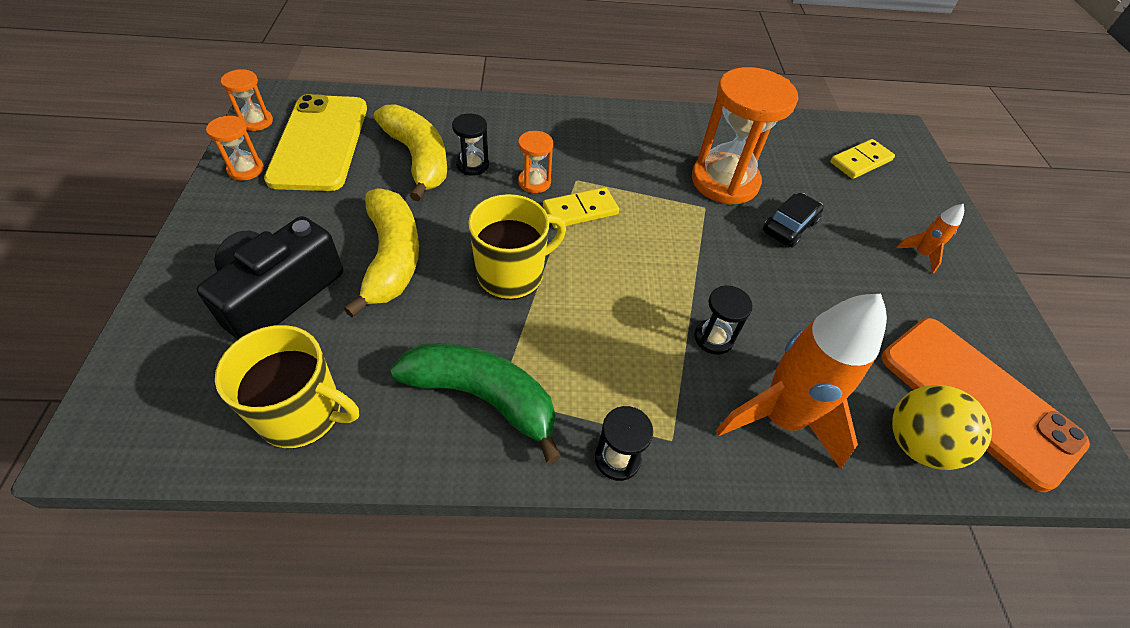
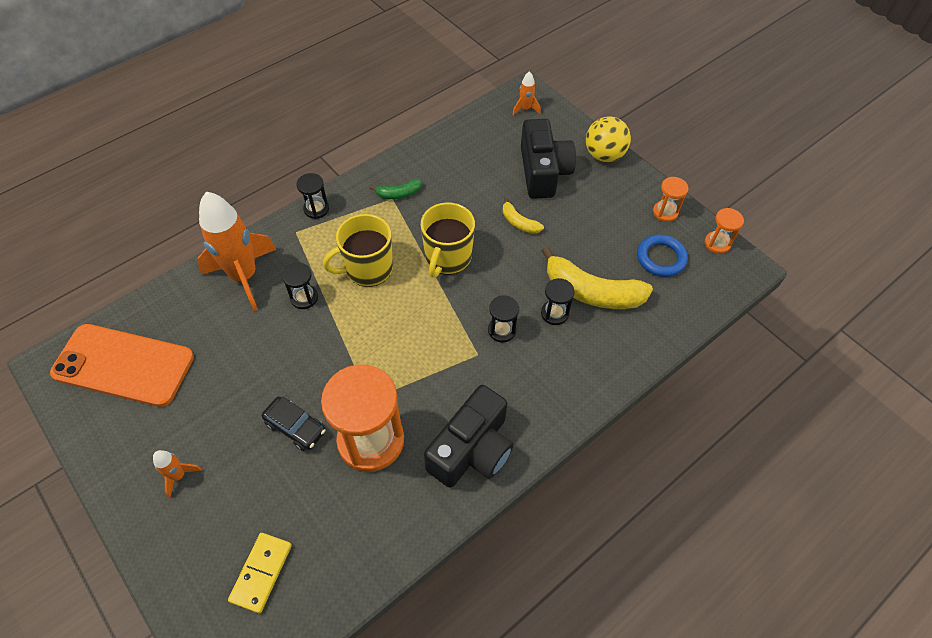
camera: 145 degrees right, 5 degrees up
yellow mug [215,325,359,449] -> yellow mug moved to [323,214,393,287]
yellow phone [264,94,367,191] -> blue ring [637,234,688,277]
yellow banana [344,188,419,318] -> yellow banana [503,197,544,234], size x0.49
green banana [391,343,561,464] -> green banana [370,179,422,199], size x0.49
orange hourglass [518,131,553,193] -> black hourglass [488,295,519,343]
yellow domino [543,187,619,228] -> none
black car [763,193,824,248] -> black car turned 60 degrees counterclockwise [262,397,326,451]
yellow ball [892,385,992,470] -> yellow ball moved to [586,116,631,162]
none -> black camera [424,385,513,488]
none -> orange rocket [512,71,541,116]

